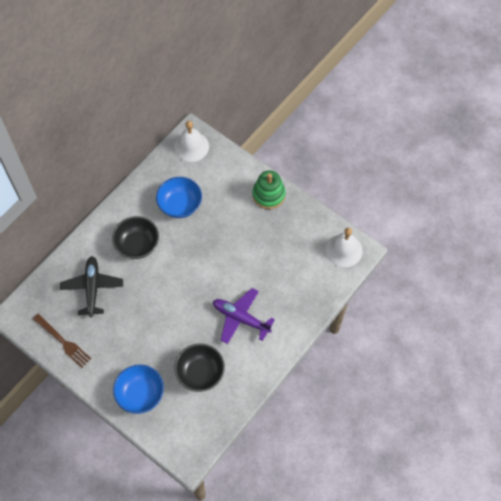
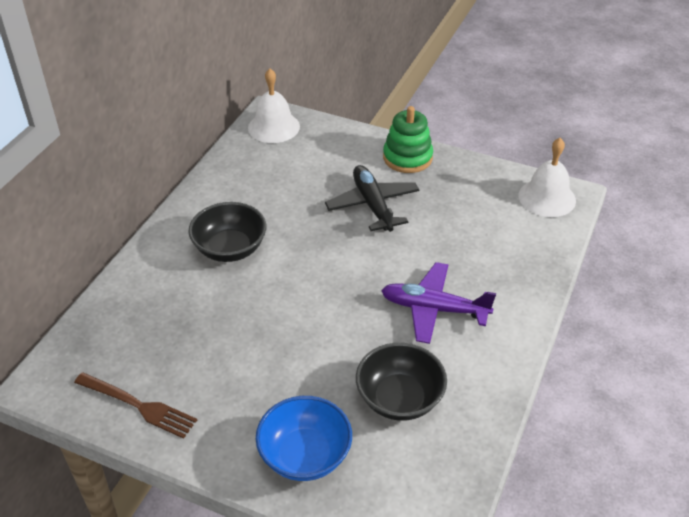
camera: 15 degrees left, 20 degrees down
black plane [60,256,123,317] -> black plane moved to [325,165,420,232]
blue bowl [156,177,202,218] -> none

